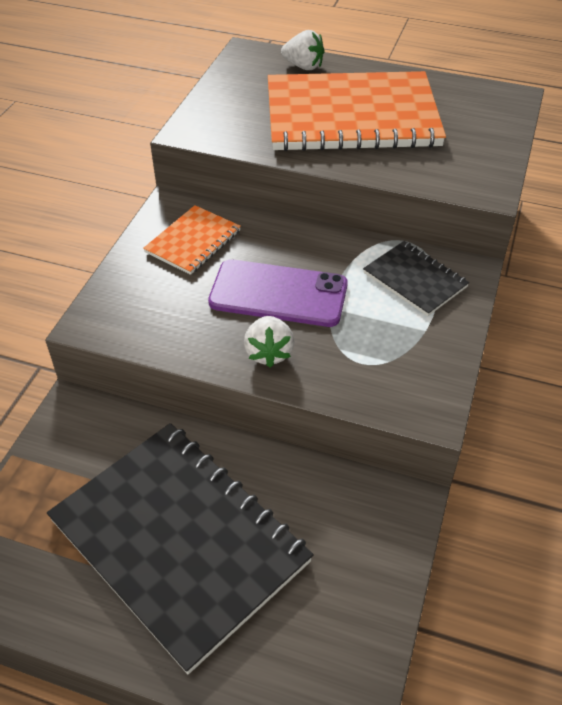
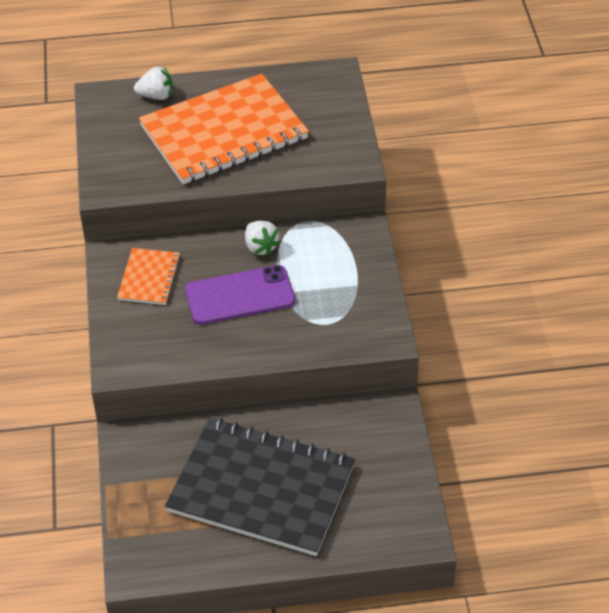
camera: 25 degrees left, 0 degrees up
white strawberry [244,316,294,368] -> white strawberry moved to [245,221,280,256]
black notebook [363,241,469,316] -> none

